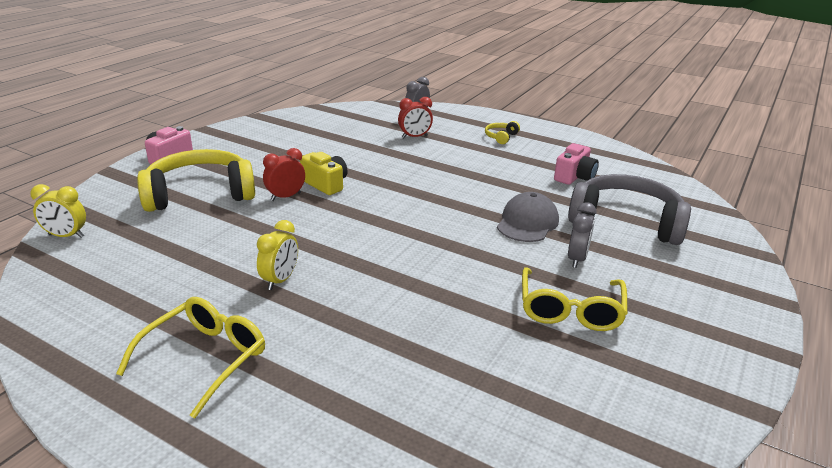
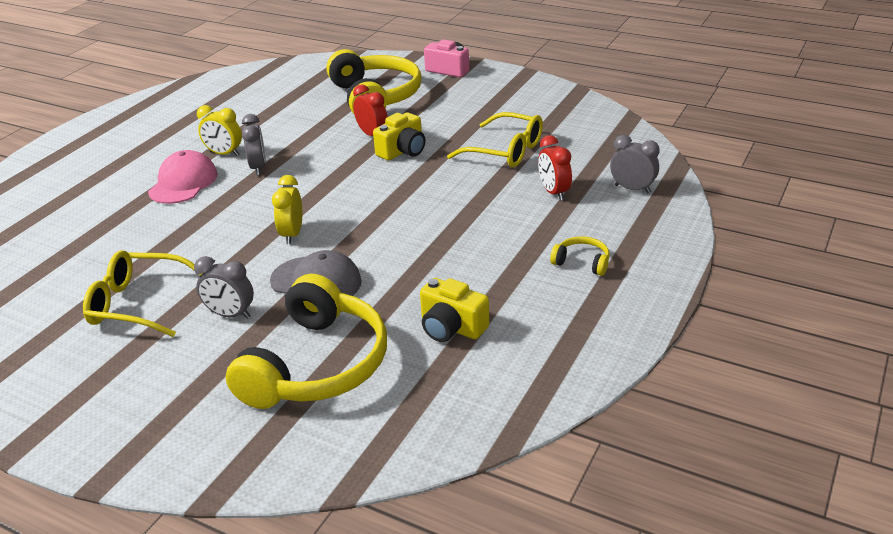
camera: 90 degrees right, 5 degrees up
yellow clock [30,184,86,238] -> yellow clock moved to [272,175,302,244]
yellow glasses [116,297,265,419] -> yellow glasses moved to [447,112,543,167]
pink camera [554,143,599,185] -> yellow camera [420,278,489,342]
grey headphones [568,174,691,245] -> yellow headphones [226,274,387,409]
none -> pink cap [148,150,218,204]
none -> grey clock [242,114,266,175]

